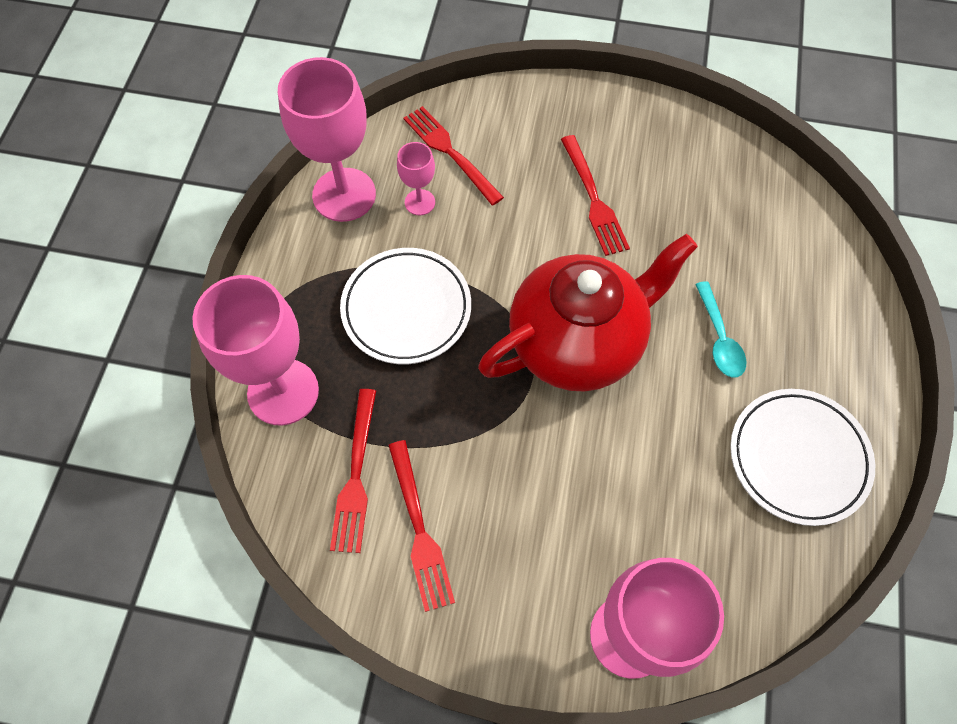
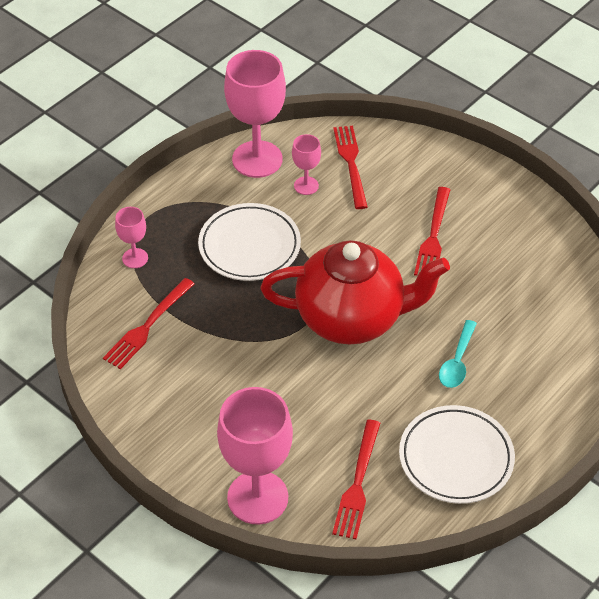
camera: 30 degrees right, 15 degrees down
pink goblet [192,275,319,426] -> pink goblet [115,207,148,268], size x0.48
red fork [388,440,455,612] -> red fork moved to [332,420,380,539]

